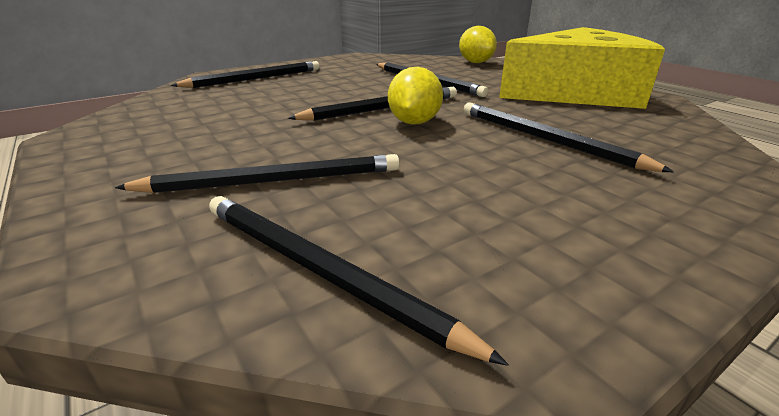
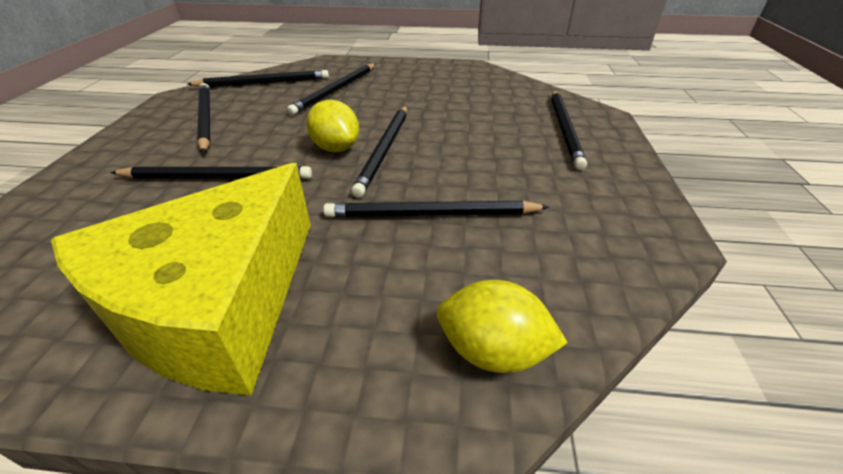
camera: 130 degrees right, 10 degrees up
none -> black pencil [197,83,210,153]

